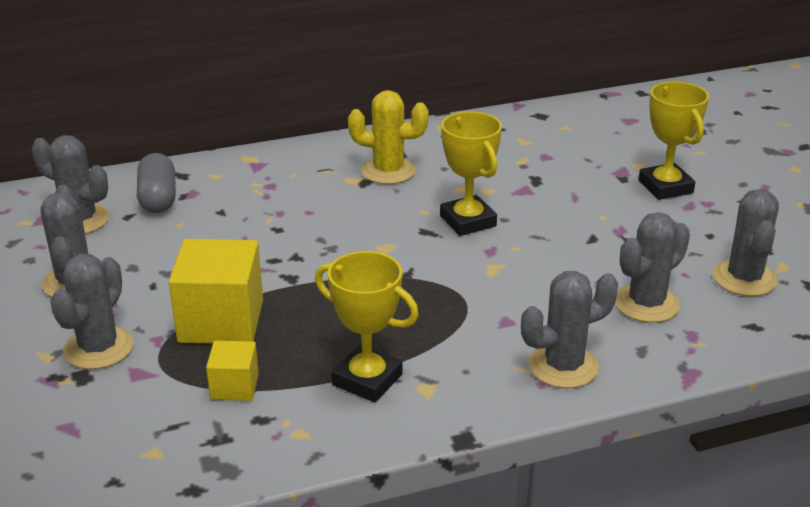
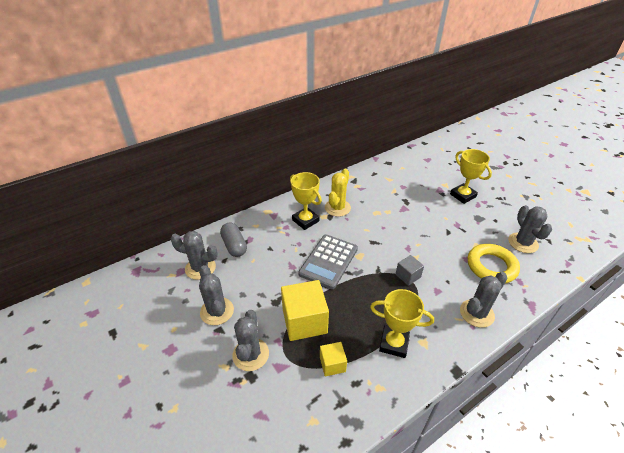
camera: 15 degrees left, 10 degrees up
yellow cactus [348,90,429,184] -> yellow cactus turned 60 degrees counterclockwise [325,169,351,217]
yellow trophy [440,111,502,236] -> yellow trophy moved to [290,172,322,230]
grey cactus [615,212,690,323] -> yellow ring [468,244,520,284]
none -> grey calculator [298,235,358,289]
none -> grey cube [396,255,424,286]

